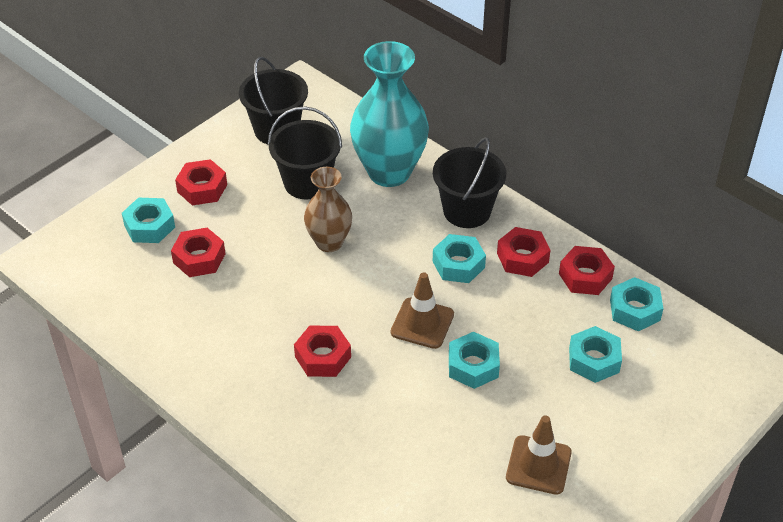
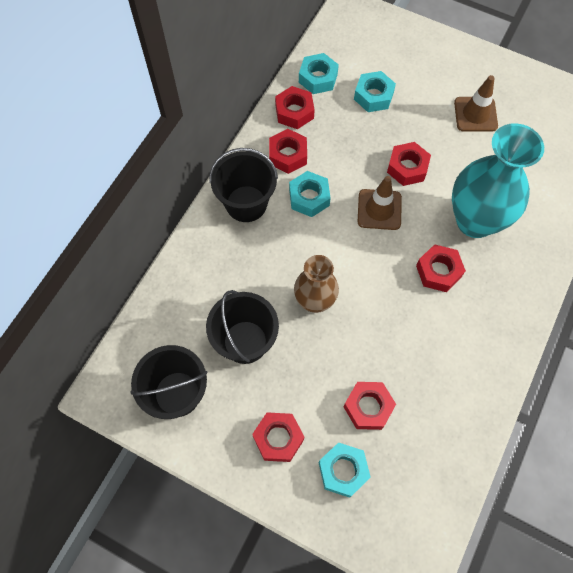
camera: 105 degrees left, 20 degrees up
turquoise vase [350,41,429,187] -> turquoise vase moved to [452,123,544,238]
turquoise nut [449,332,500,389] -> red nut [387,142,431,186]

